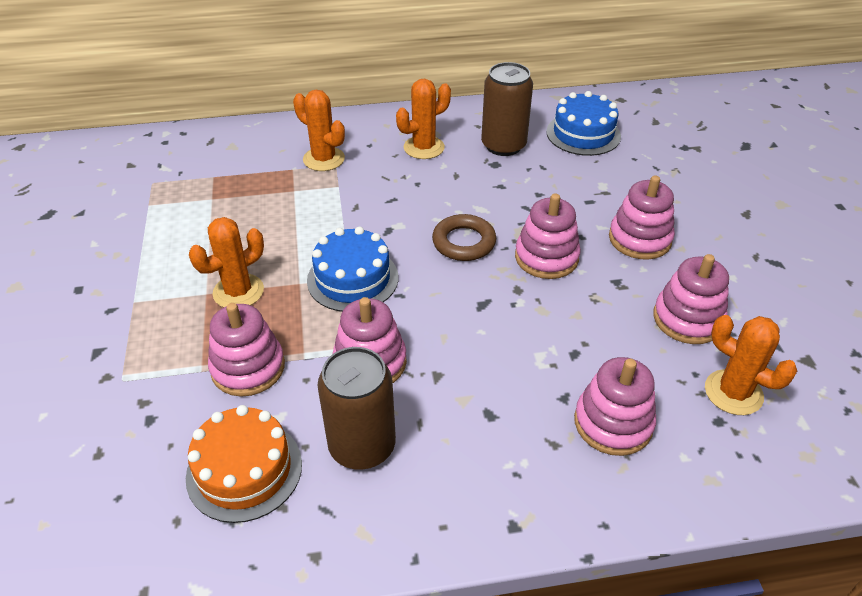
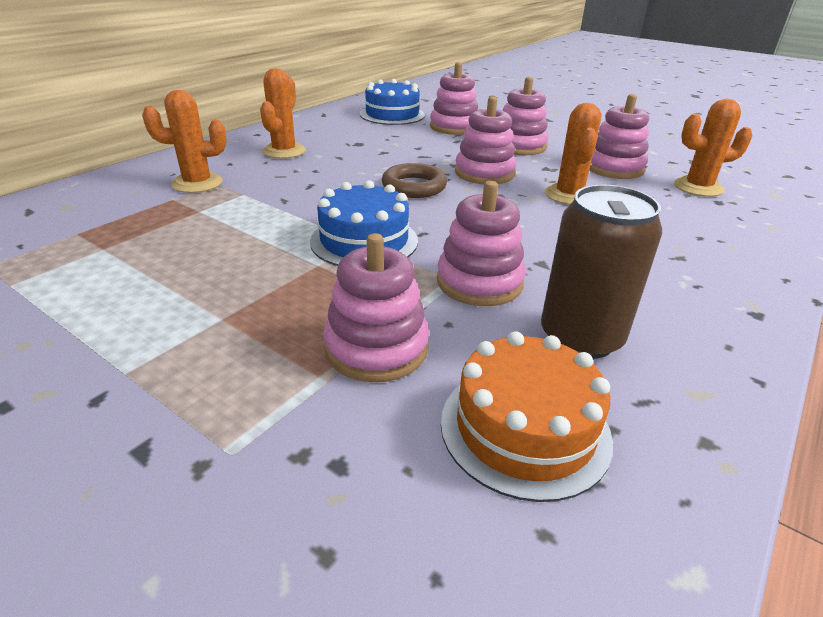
camera: 45 degrees left, 10 degrees down
orange cactus [189,217,264,307] -> orange cactus moved to [545,103,601,205]
brown can [481,62,533,156] -> none
pink stacking toy [574,357,656,456] -> pink stacking toy moved to [430,62,478,135]

